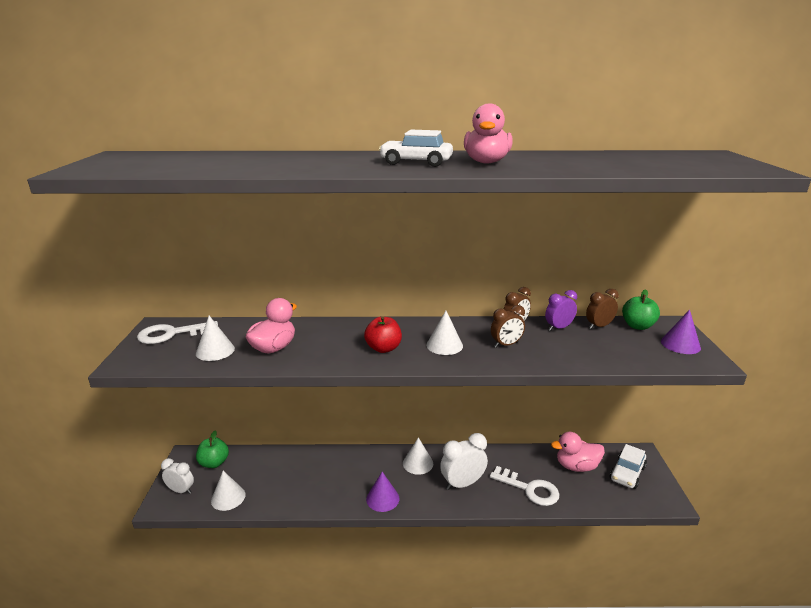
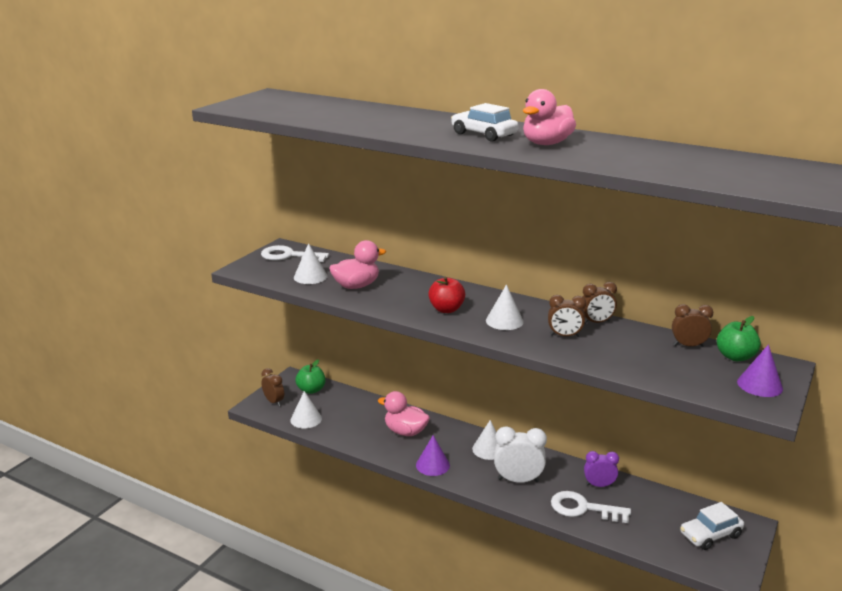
camera: 30 degrees right, 0 degrees up
white clock [161,458,194,494] -> brown clock [261,368,284,406]
white key [490,466,559,506] -> white key turned 135 degrees clockwise [551,491,631,523]
purple clock [545,290,577,331] -> purple clock moved to [584,451,619,487]
pink duck [551,432,605,472] -> pink duck moved to [378,391,430,436]

